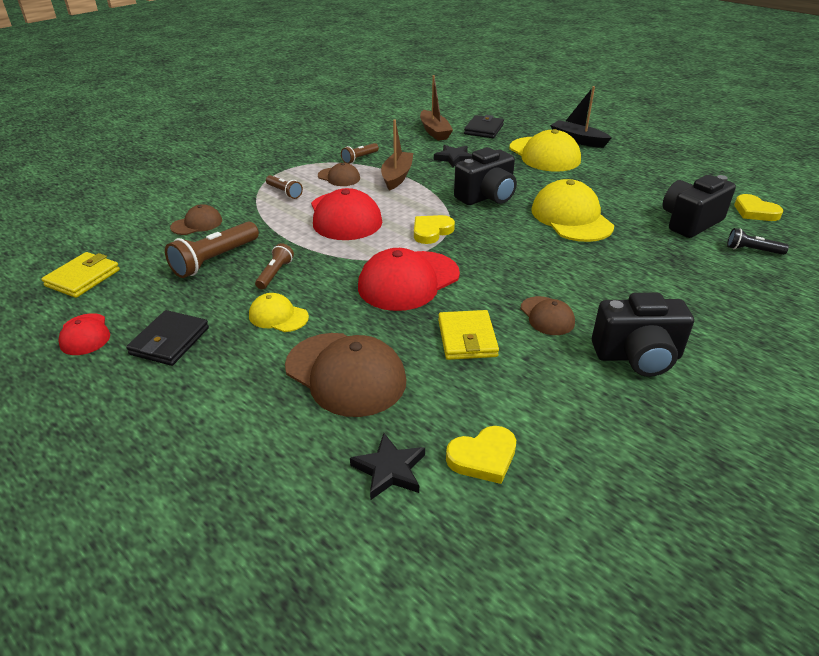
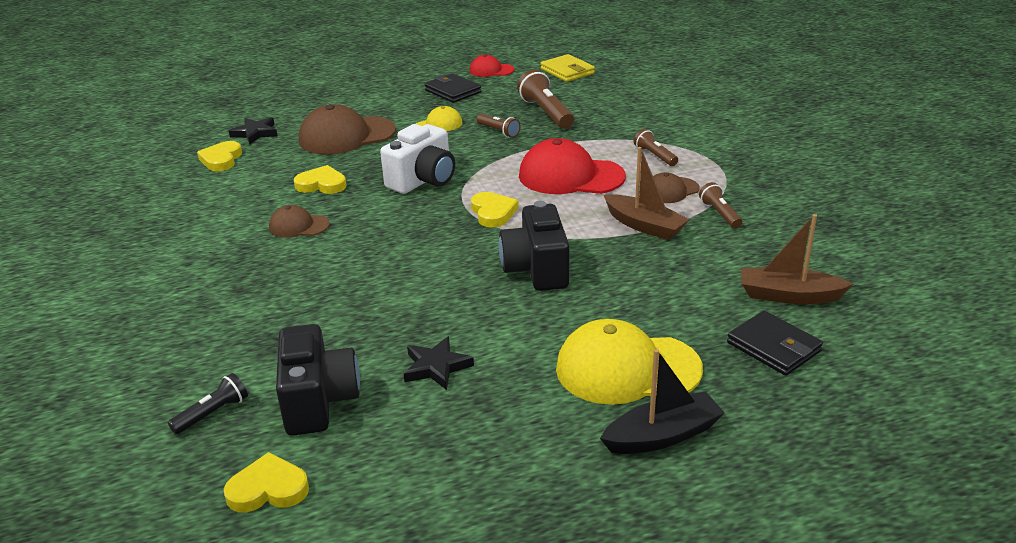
camera: 120 degrees right, 5 degrees down
brown cap [170,204,222,235] -> none
brown flashlight [266,175,303,199] -> brown flashlight turned 75 degrees clockwise [634,129,678,166]
red cap [358,248,460,311] -> white camera [380,124,455,194]
black star [434,145,472,167] -> black star moved to [404,336,474,390]
yellow wallet [438,310,499,360] -> yellow heart [294,165,346,194]
yellow cap [531,179,614,242] -> none
black camera [592,293,694,377] -> none

